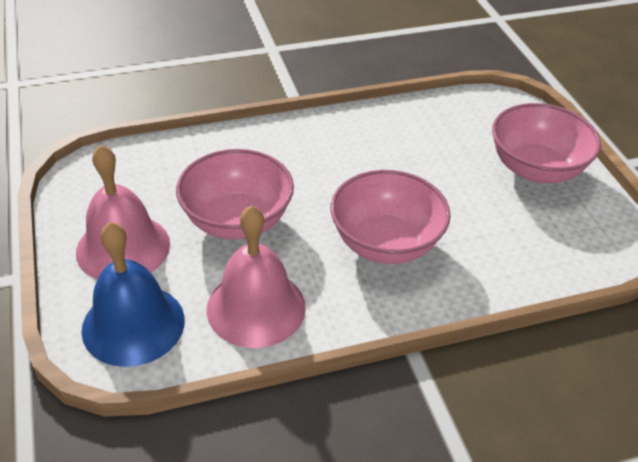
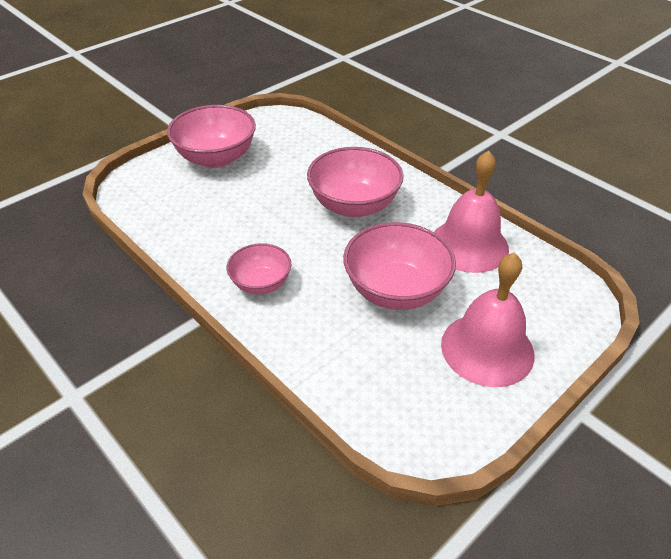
camera: 115 degrees left, 0 degrees up
blue bell [81,222,185,367] -> none
none -> pink bowl [227,243,291,295]

